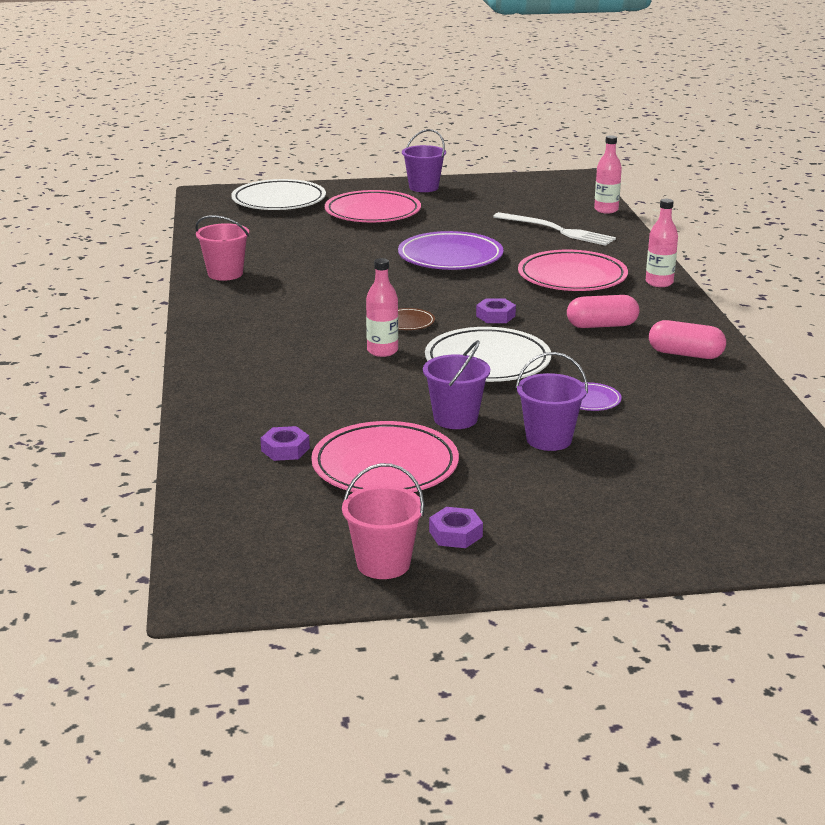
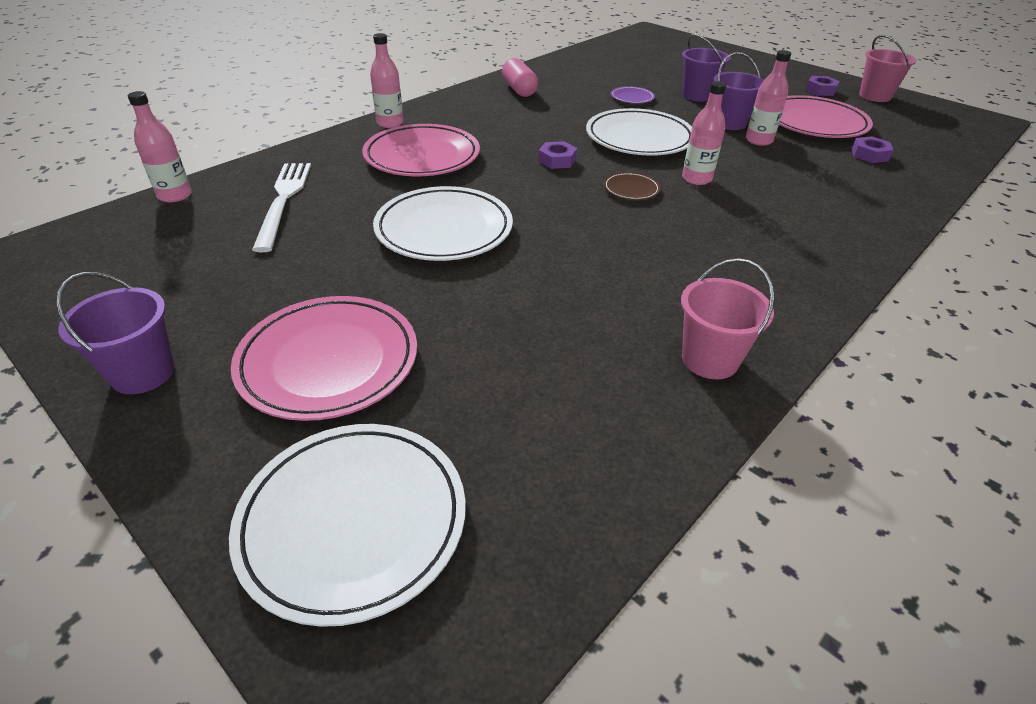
camera: 130 degrees left, 15 degrees up
purple plate [398,231,504,270] -> white plate [373,186,513,261]
pink capsule [567,295,640,328] -> none
none -> pink bottle [746,50,791,146]

